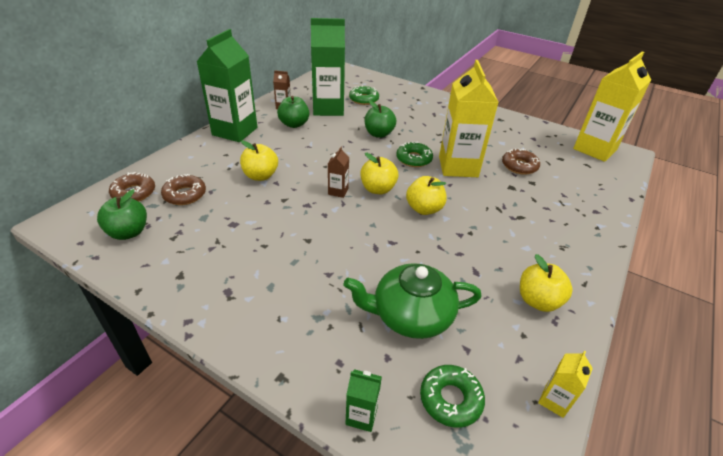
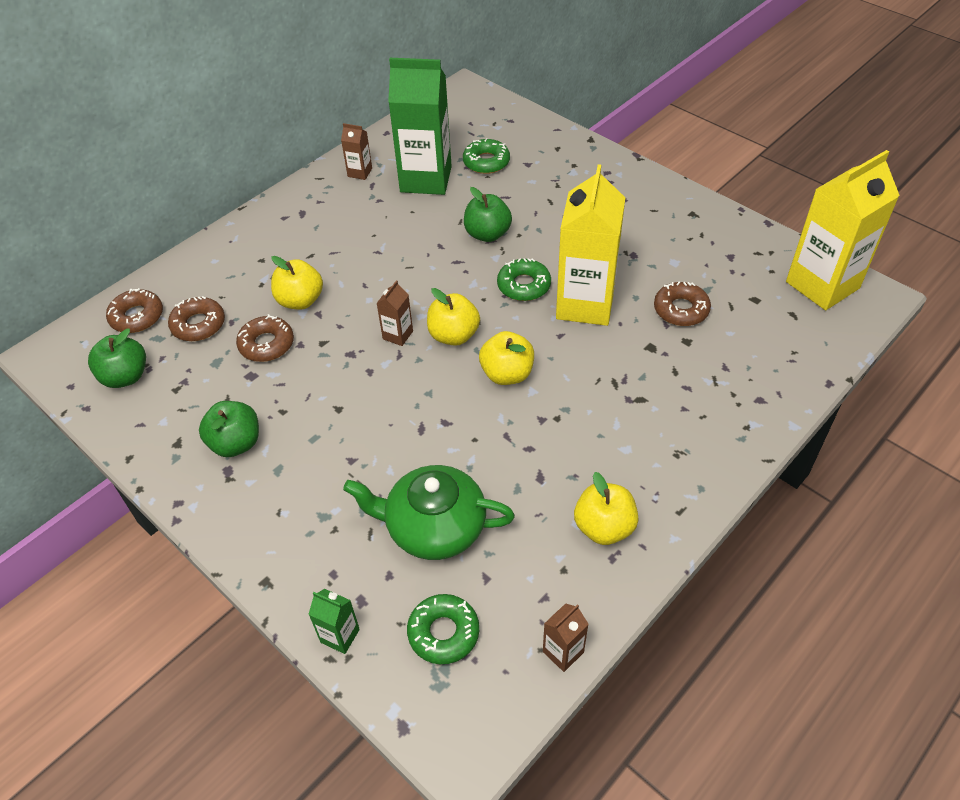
camera: 15 degrees right, 10 degrees up
green carton [196,29,257,142] -> none
green apple [277,96,309,128] -> green apple moved to [199,401,259,457]
yellow carton [538,351,593,418] -> brown carton [543,603,588,672]
none -> brown donut [236,314,294,362]

